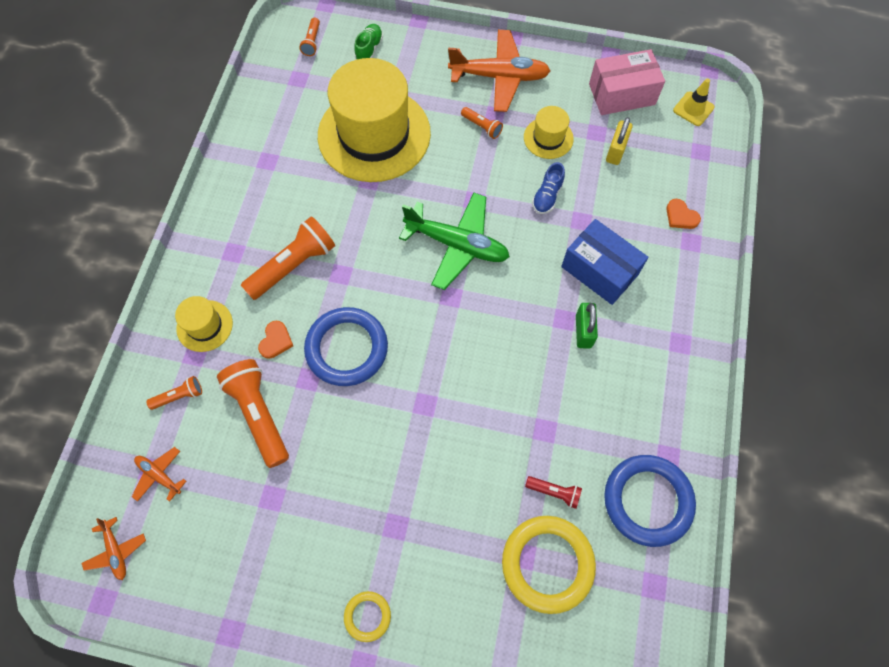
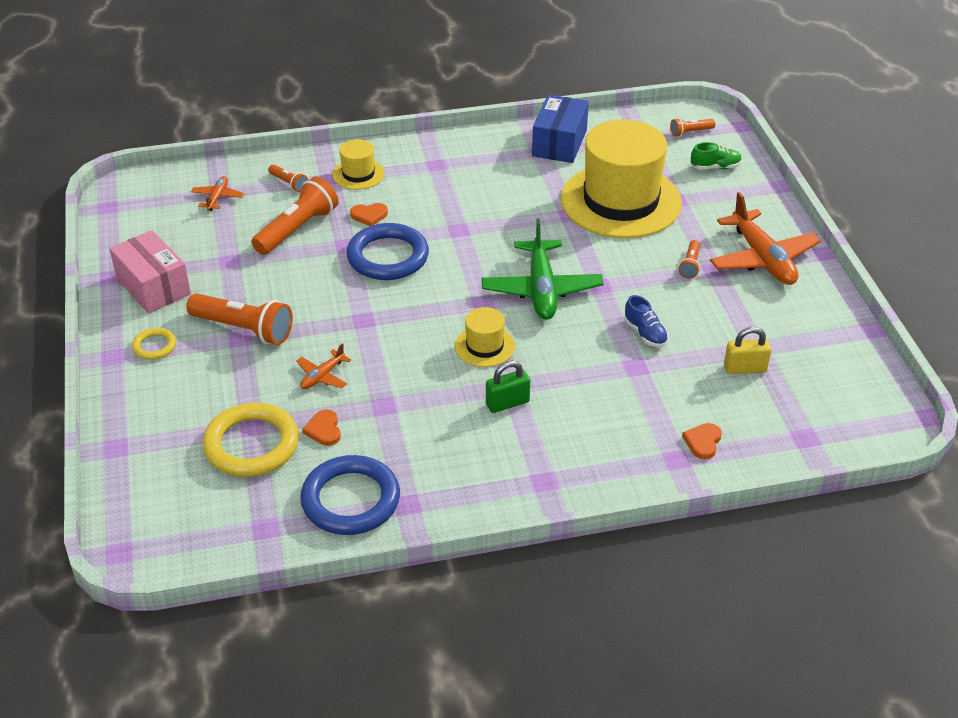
camera: 65 degrees right, 25 degrees down
orange plane [81,517,146,580] -> orange plane moved to [296,343,351,389]
orange flashlight [241,216,335,300] -> orange flashlight moved to [186,293,293,345]
yellow hat [524,106,574,159] -> yellow hat moved to [455,307,515,367]
red flashlight [525,476,582,509] -> orange heart [302,410,341,446]
blue shoe [532,162,565,214] -> blue shoe turned 120 degrees counterclockwise [624,295,668,347]
blue box [561,219,648,305] -> blue box moved to [532,95,589,163]
pink box [589,49,665,115] -> pink box moved to [109,230,191,314]
yellow traffic cone [673,79,715,126] -> none

